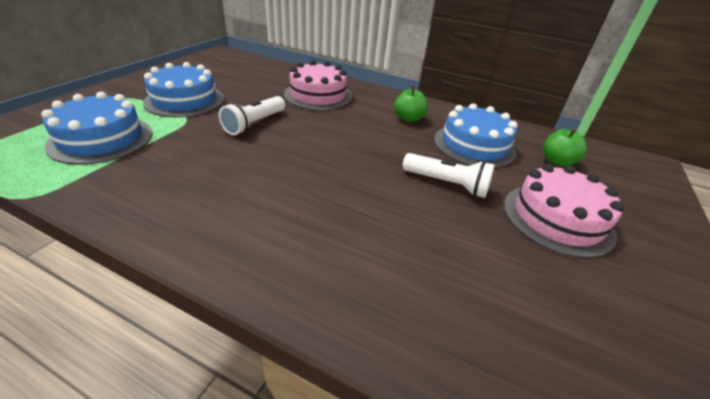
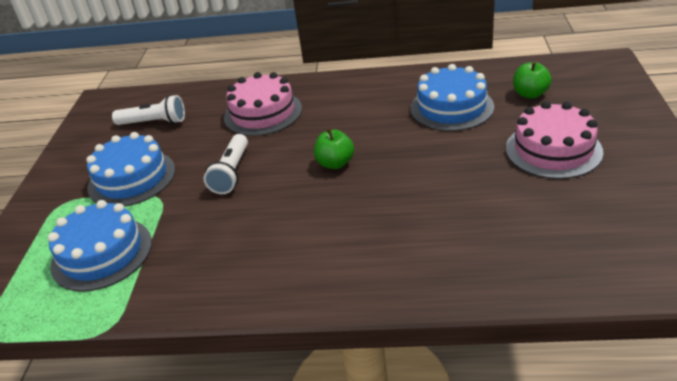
camera: 15 degrees left, 0 degrees up
green apple [394,86,428,122] -> green apple moved to [314,128,354,169]
white flashlight [403,153,495,198] -> white flashlight moved to [112,95,185,125]

